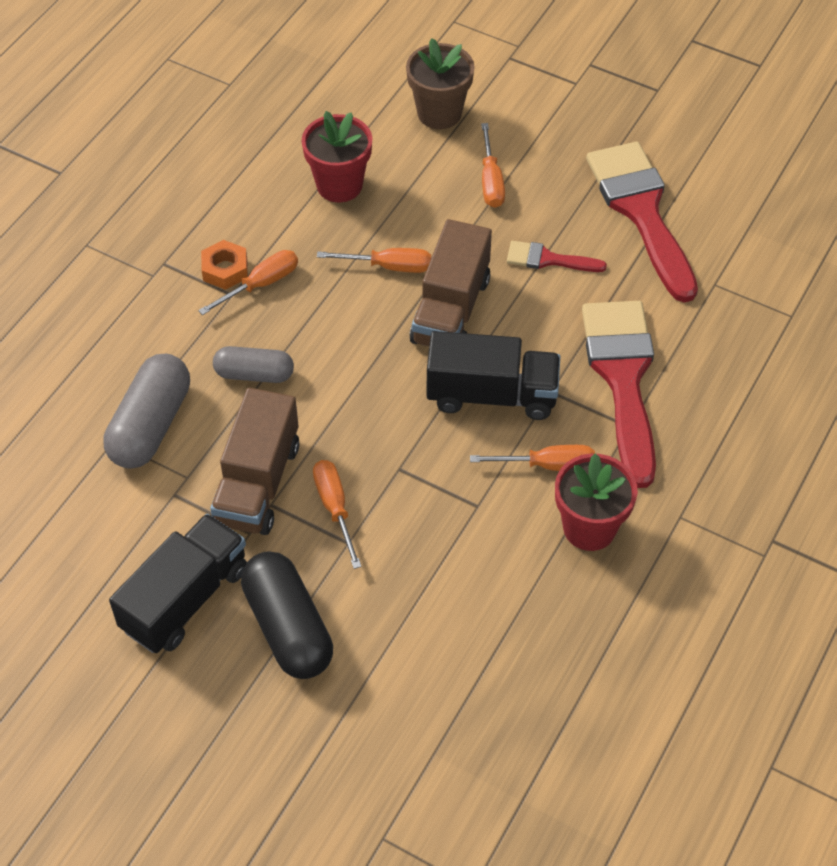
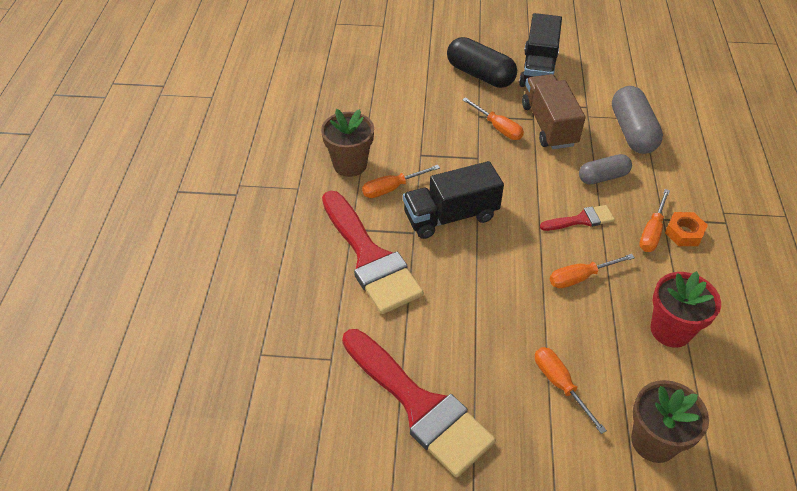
camera: 155 degrees right, 5 degrees down
brown truck [410,219,492,346] -> none
red brush [507,241,607,272] -> red brush moved to [540,205,615,231]
red flower pot [555,453,638,551] -> brown flower pot [321,109,374,177]

